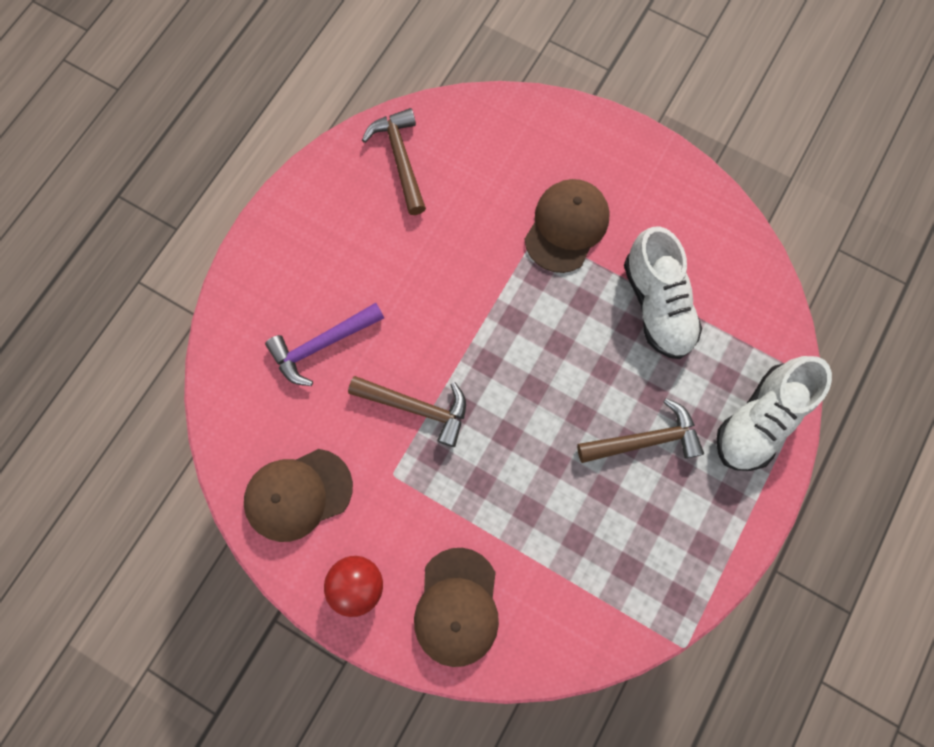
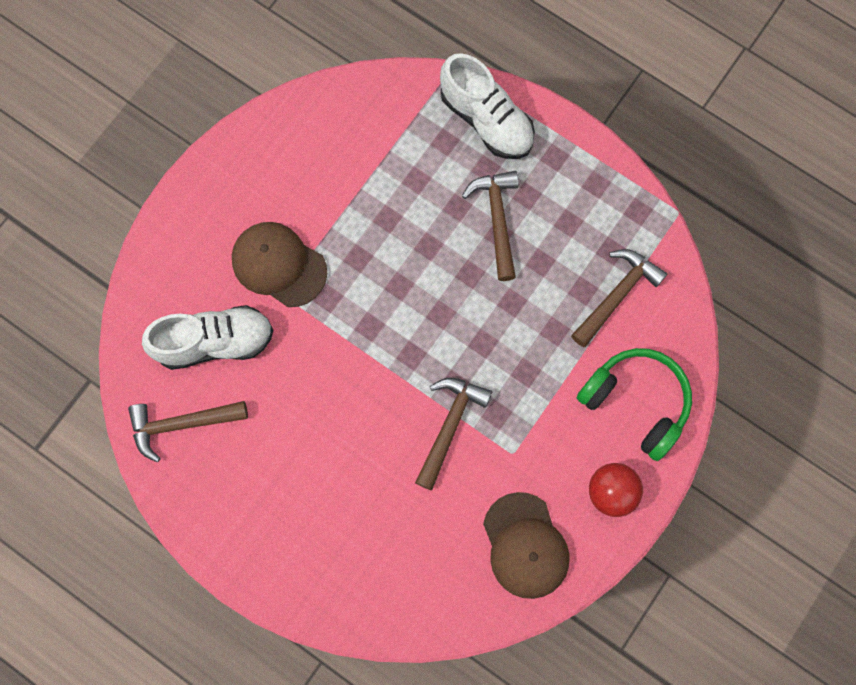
camera: 85 degrees left, 0 degrees up
purple hammer [265,303,384,386] -> none
brown cap [414,548,499,667] -> green headphones [577,348,692,461]
white shoe [624,226,702,359] -> white shoe moved to [142,305,273,370]
none -> brown hammer [571,249,667,347]

